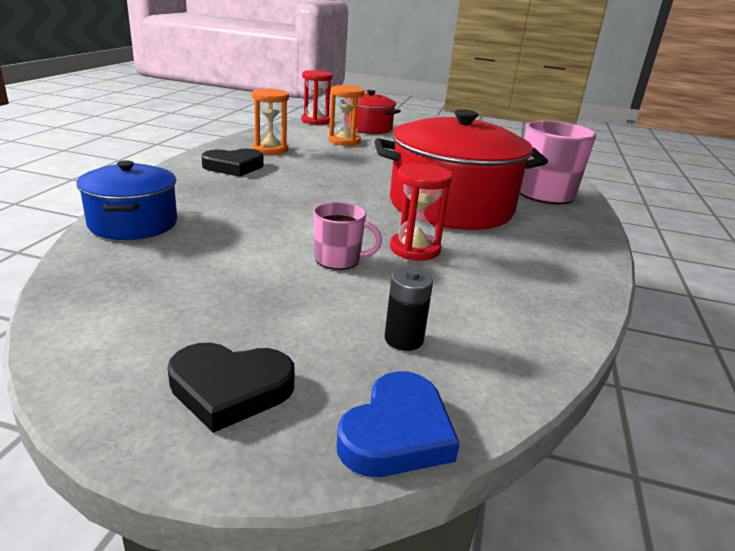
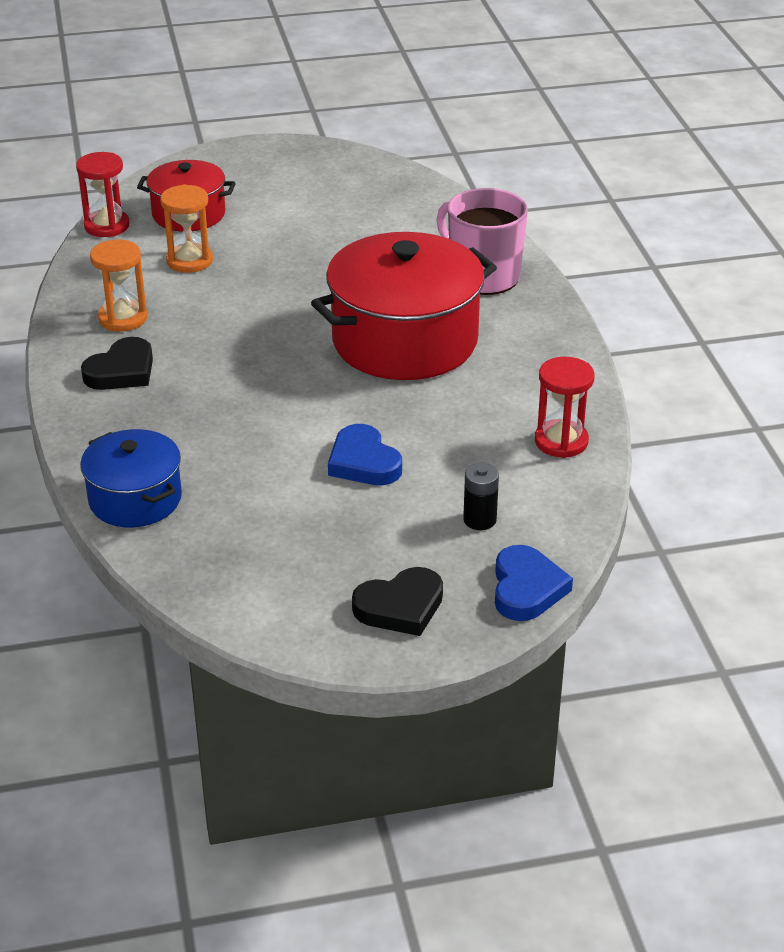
camera: 25 degrees left, 10 degrees up
pink mug [313,202,382,270] -> blue heart [328,424,402,485]
red hourglass [390,163,452,261] -> red hourglass moved to [535,357,595,458]

